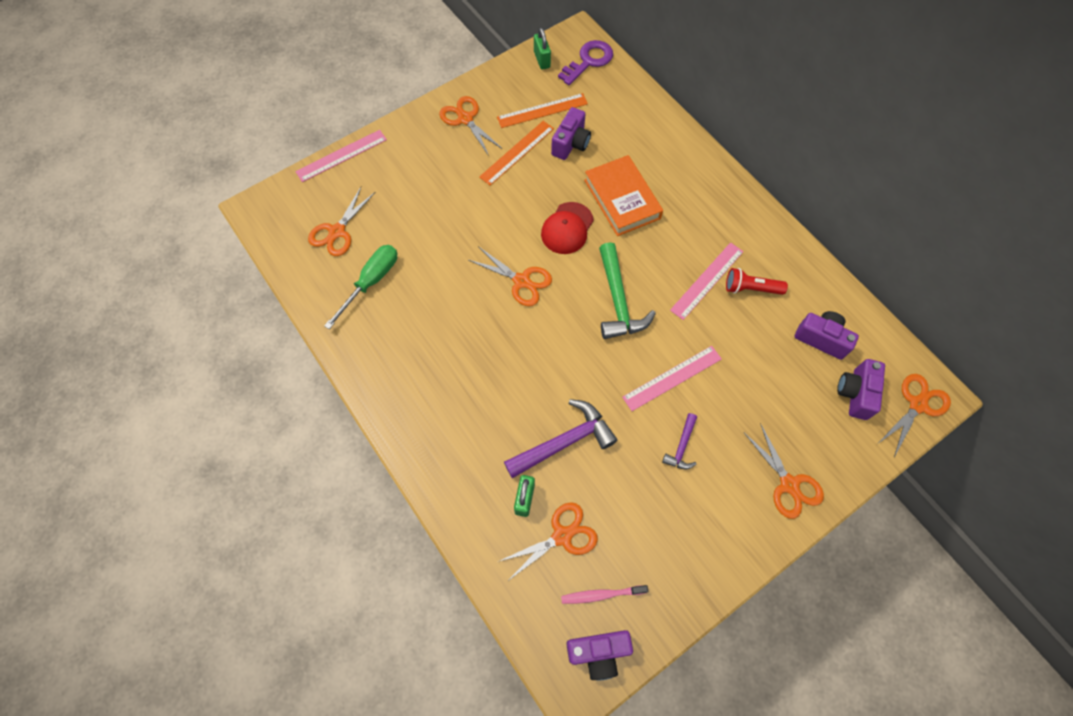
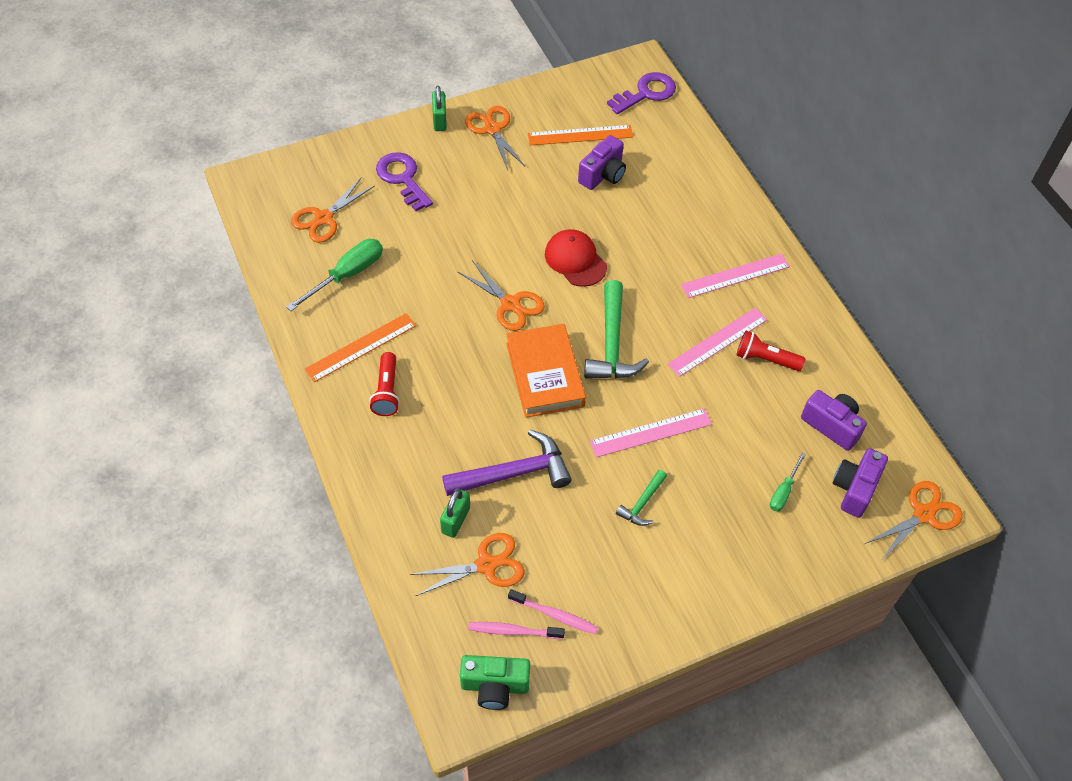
camera: 10 degrees right, 10 degrees down
pink ruler [295,130,387,182] -> pink ruler moved to [681,253,790,298]
orange ruler [479,121,554,186] -> orange ruler moved to [305,313,416,382]
green padlock [534,28,551,70] -> green padlock moved to [432,86,447,131]
red cap [541,202,594,254] -> red cap turned 105 degrees clockwise [545,229,607,287]
purple camera [566,630,633,680] -> green camera [460,655,530,710]
orange book [584,155,663,236] -> orange book moved to [506,324,586,418]
purple hammer [662,413,697,469] -> green hammer [616,470,667,526]
orange scissors [744,423,824,519] -> none
none -> red flashlight [369,352,400,416]
none -> purple key [376,152,433,211]
none -> pink toothbrush [508,589,598,635]
none -> green screwdriver [770,453,806,512]

